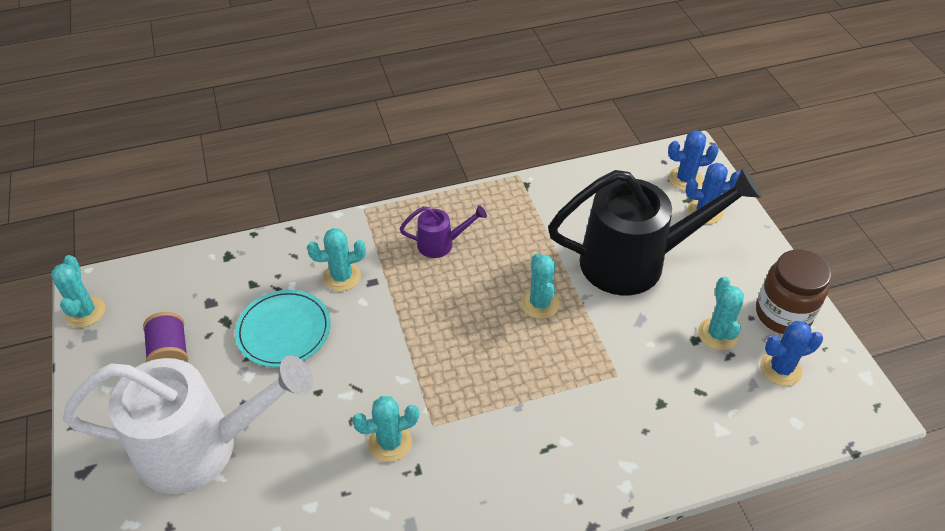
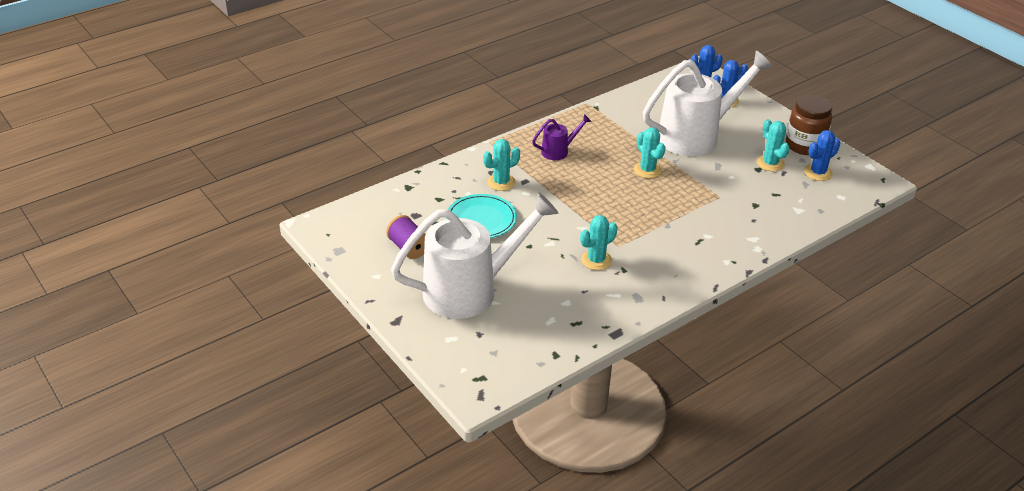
camera: 20 degrees left, 10 degrees down
turquoise cactus [51,255,105,328] -> none
black watering can [548,167,762,295] -> white watering can [643,50,773,156]

